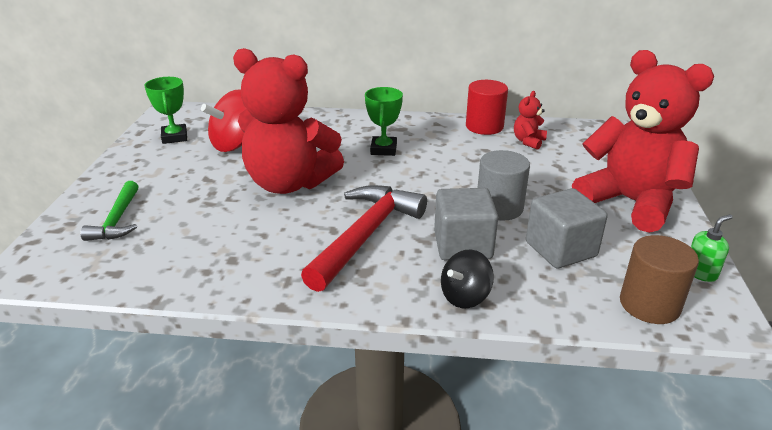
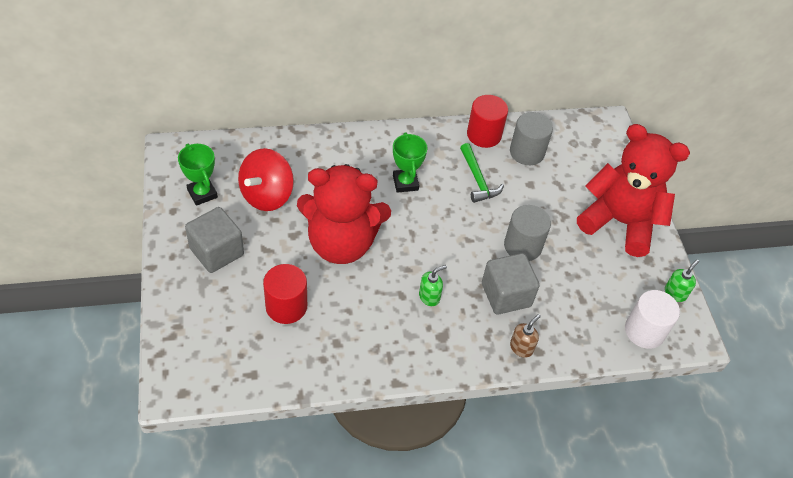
camera: 20 degrees left, 20 degrees up
green hammer [80,181,139,241] -> green hammer moved to [460,143,504,203]
red hammer [301,185,427,292] -> green soap dispenser [419,265,447,306]
black spinning top [441,249,494,308] -> brown soap dispenser [510,314,541,358]
red teddy bear [514,91,547,150] -> grey cylinder [510,112,553,165]
grey cube [526,188,608,268] -> grey cube moved to [185,207,244,273]
brown cylinder [620,235,699,324] -> white cylinder [625,290,680,349]
none -> red cylinder [263,264,307,324]

